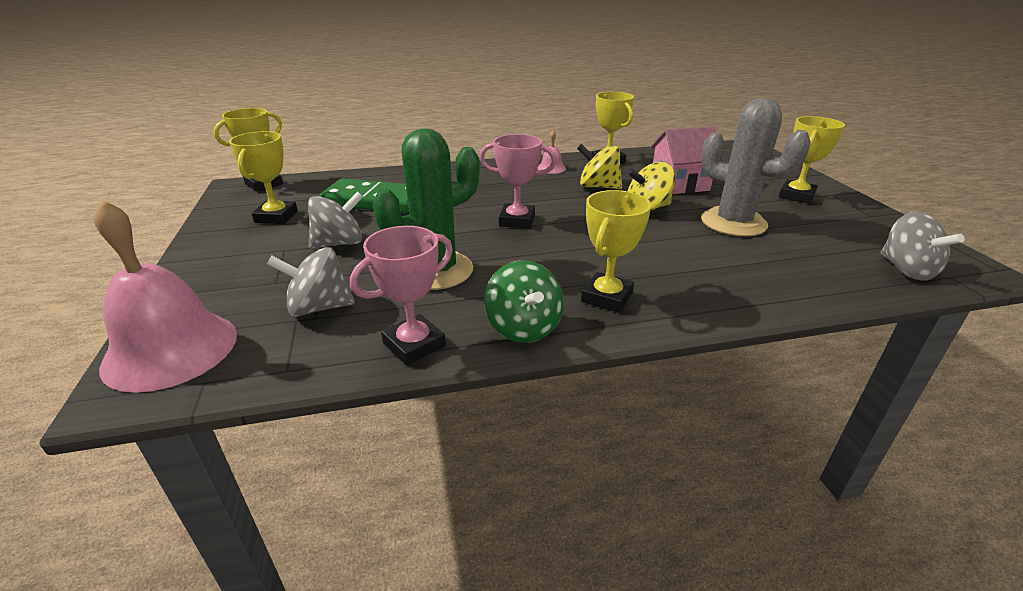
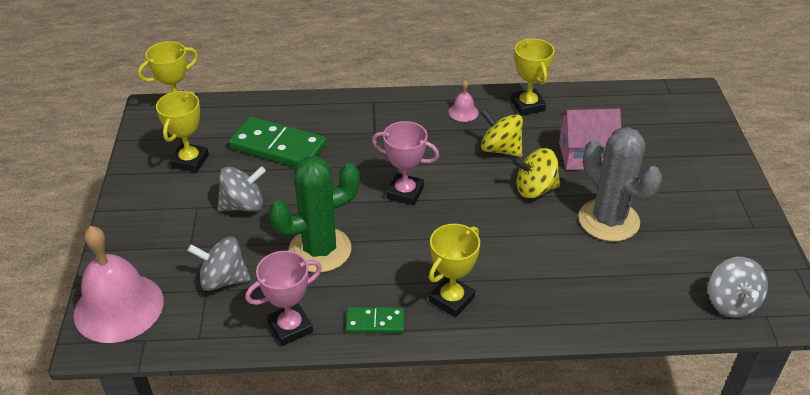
camera: 10 degrees right, 10 degrees up
green spinning top [484,260,564,343] -> green domino [346,307,404,333]
yellow trophy [779,116,845,204] -> none

